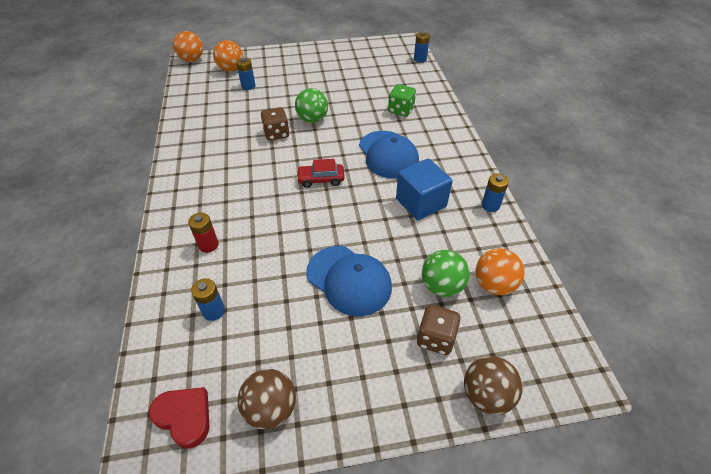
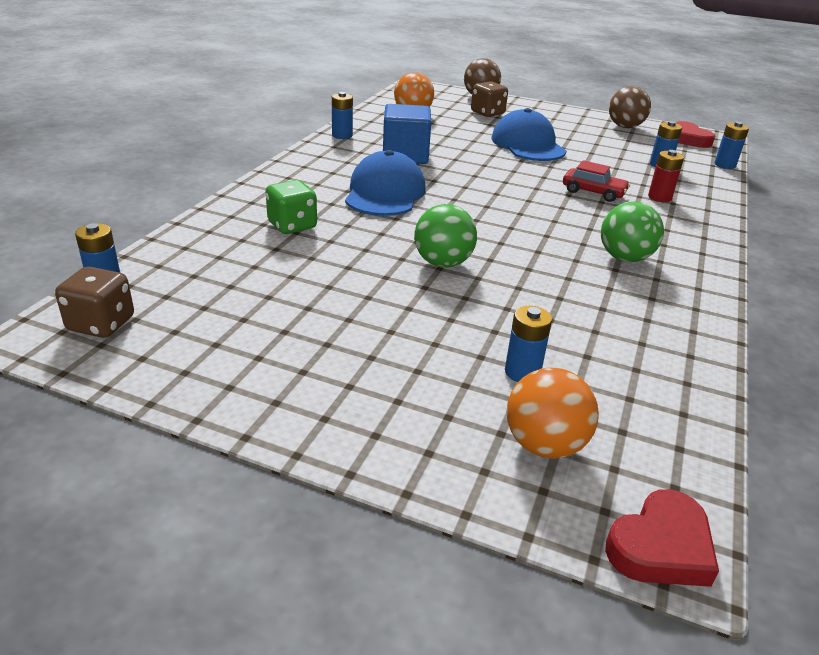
camera: 150 degrees left, 15 degrees down
orange ball [173,31,203,62] -> red heart [605,489,719,587]
brown dice [261,107,290,141] -> brown dice moved to [55,267,134,338]
red car [296,159,345,188] -> red car moved to [563,160,630,202]
green ball [422,250,470,297] -> green ball moved to [601,201,664,262]
none -> blue battery [714,122,749,169]

